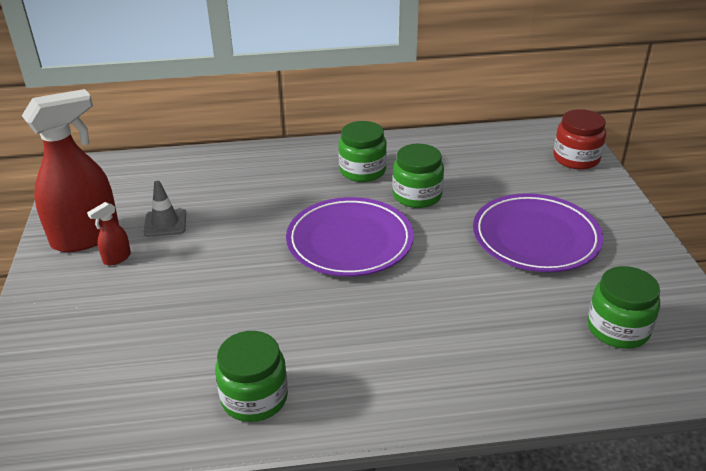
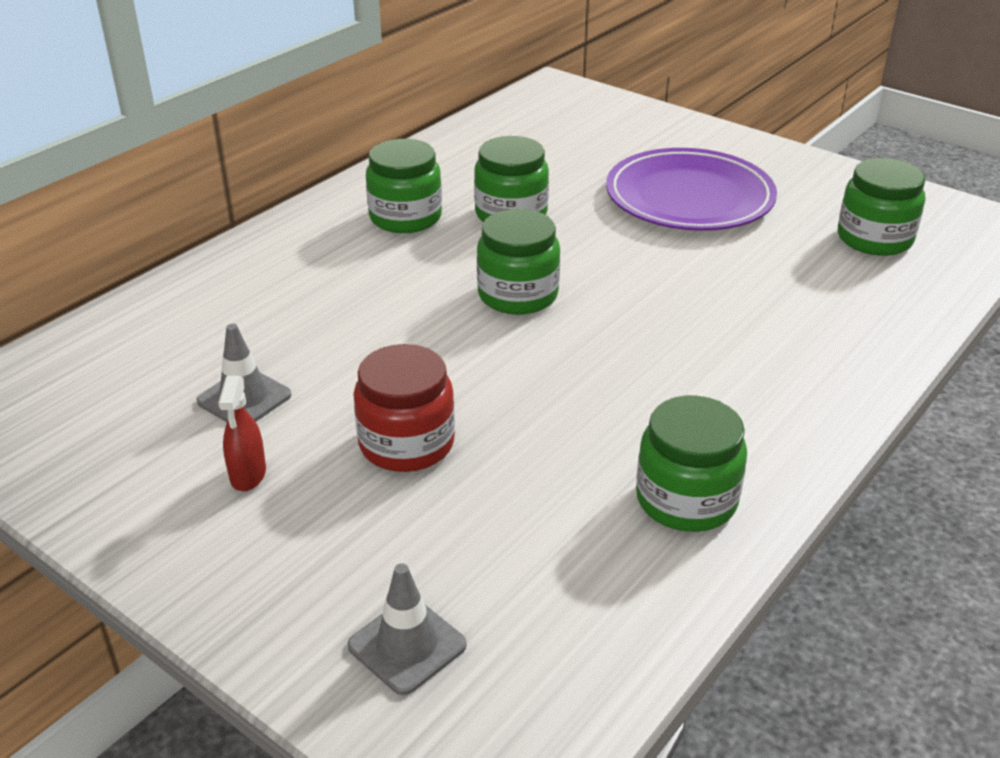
camera: 45 degrees left, 0 degrees up
red spray bottle [22,89,119,252] -> none
purple plate [286,197,414,277] -> green jar [477,209,560,315]
red jar [553,109,606,170] -> red jar moved to [353,344,455,472]
none -> grey traffic cone [347,563,467,695]

